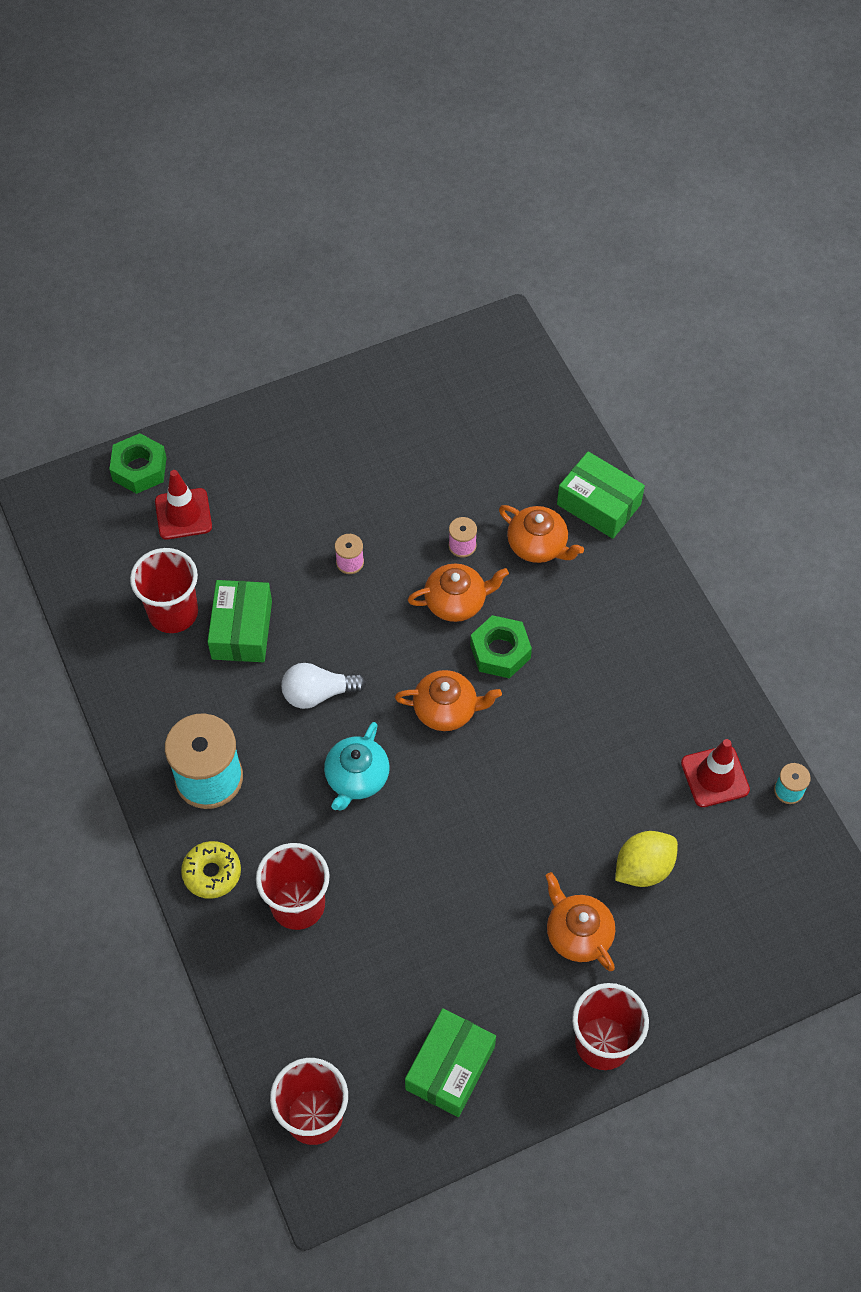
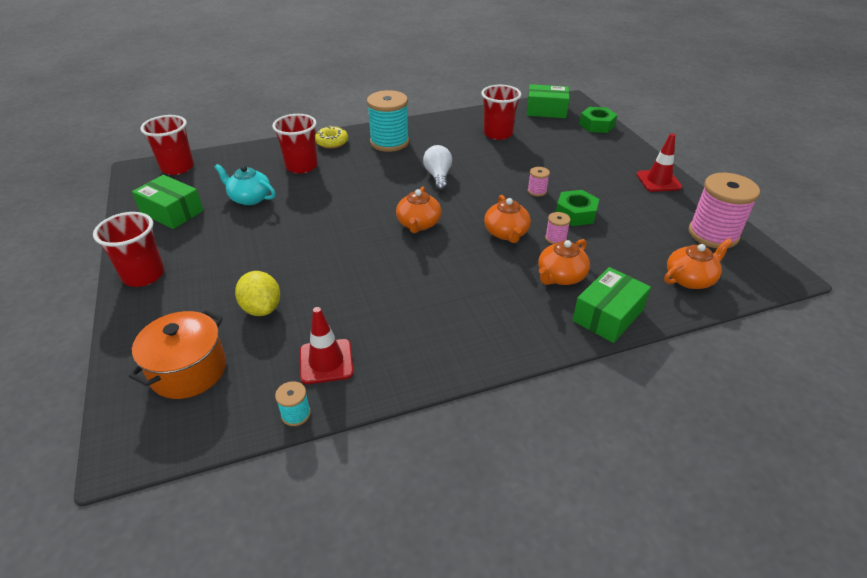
camera: 95 degrees right, 20 degrees down
red traffic cone [155,470,212,540] -> red traffic cone moved to [637,133,682,192]
green box [207,580,272,662] -> green box moved to [527,84,569,118]
turquoise teapot [324,722,390,811] -> turquoise teapot moved to [214,164,276,205]
green nut [470,615,532,679] -> green nut moved to [556,190,599,226]
orange teapot [545,872,615,971] -> orange teapot moved to [664,238,732,289]
none -> orange pot [129,310,226,399]
none -> pink spool [688,173,760,248]

